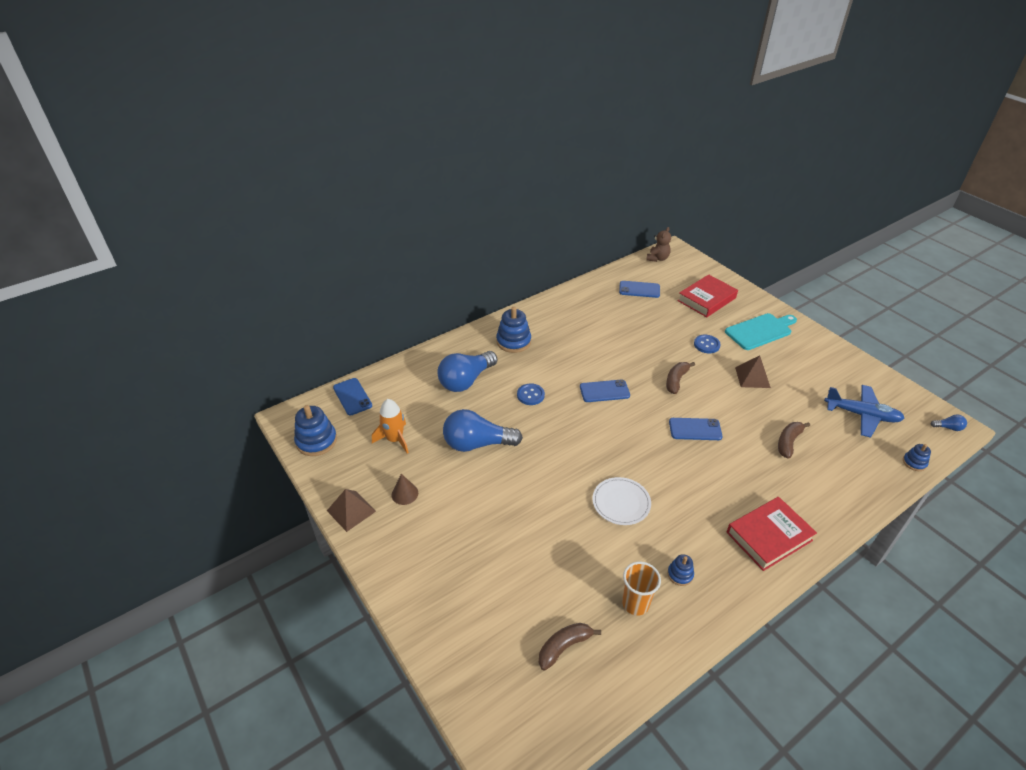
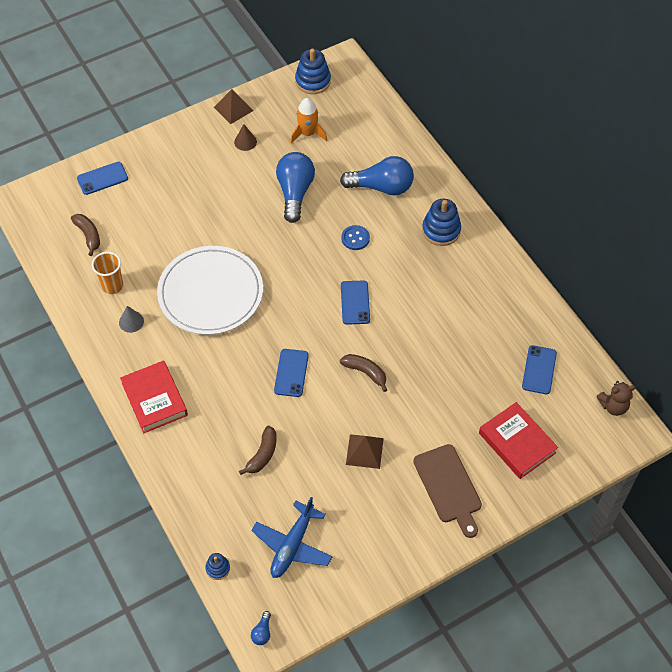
camera: 95 degrees right, 15 degrees up
blue phone [333,378,372,415] -> blue phone moved to [77,162,128,195]
blue light bulb [438,351,497,392] -> blue light bulb turned 135 degrees clockwise [340,156,414,195]
white plate [593,477,651,525] -> white plate [157,246,263,335], size x2.00
brown teddy bear [646,227,671,262] -> brown teddy bear turned 45 degrees counterclockwise [596,381,636,416]
blue stacking toy [667,554,694,586] -> grey cone [119,306,144,333]
blue button [694,335,720,353] -> none
turquoise cutting board [725,313,797,350] -> brown cutting board [413,444,482,538]
brown banana [778,422,810,459] -> brown banana turned 75 degrees clockwise [239,426,277,475]

